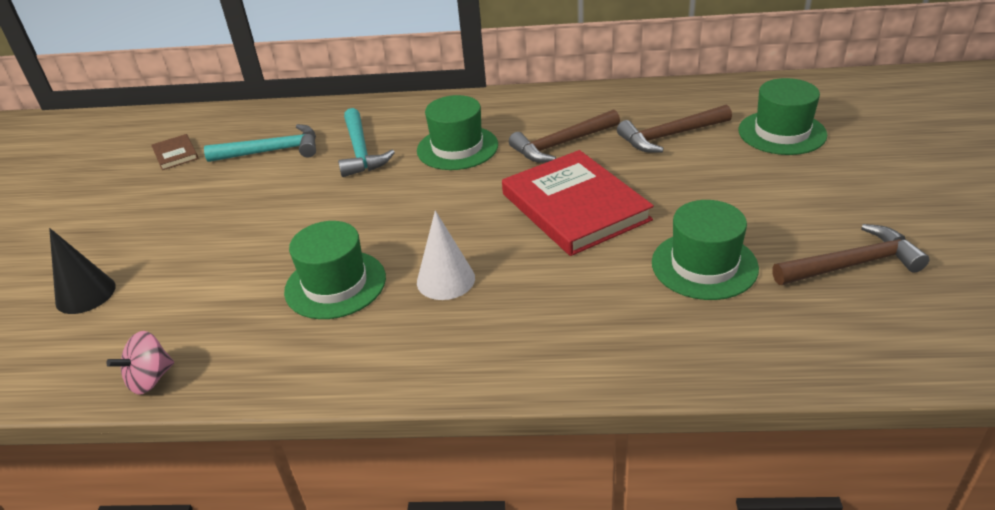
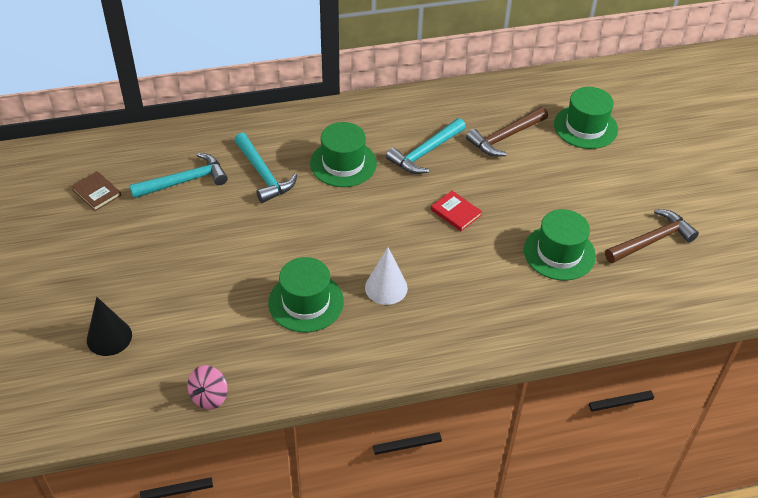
camera: 20 degrees left, 10 degrees up
red book [502,150,654,256] -> red book [431,191,482,231], size x0.44
brown hammer [509,109,620,163] -> turquoise hammer [386,118,466,174]

